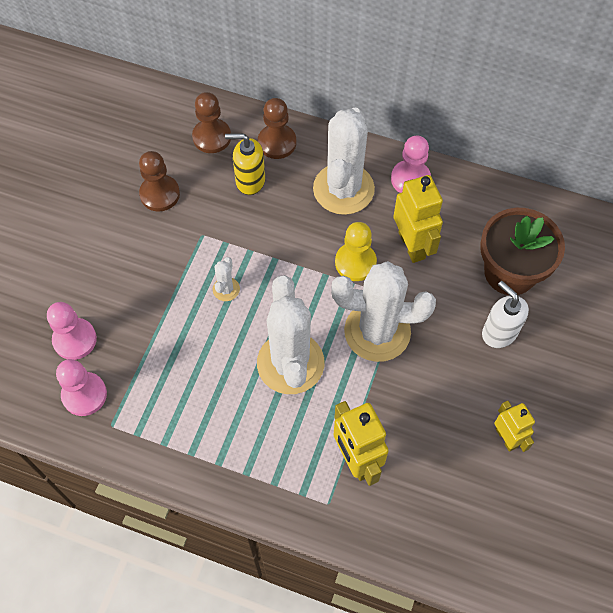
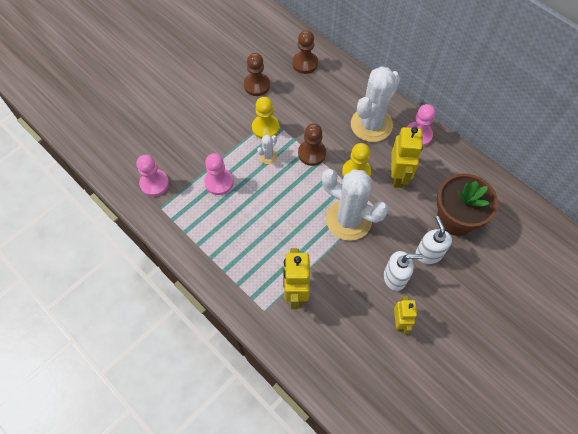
camera: 25 degrees right, 0 degrees up
pink pawn [47,302,97,360] -> pink pawn moved to [204,153,234,195]
yellow soap dispenser [225,133,265,195] -> none
white cactus [257,275,325,394] -> none
brown pawn [258,98,296,159] -> brown pawn moved to [298,123,326,166]
none -> yellow pawn [252,97,279,139]
none -> white soap dispenser [384,251,423,291]

